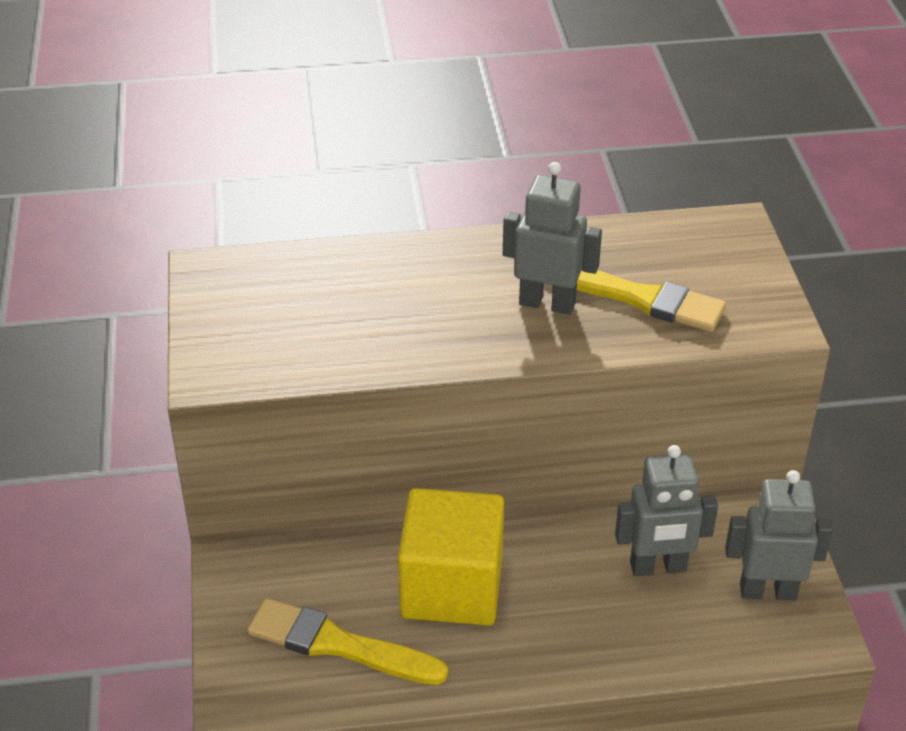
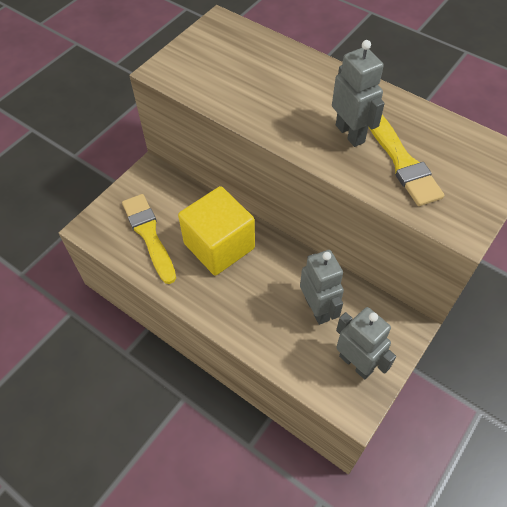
camera: 45 degrees right, 15 degrees up
grey robot [615,445,718,576] -> grey robot turned 150 degrees counterclockwise [300,250,344,325]

